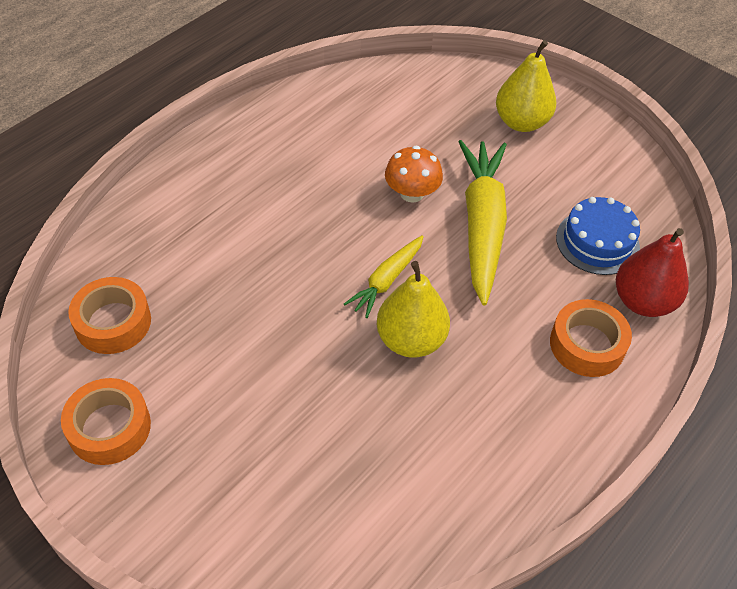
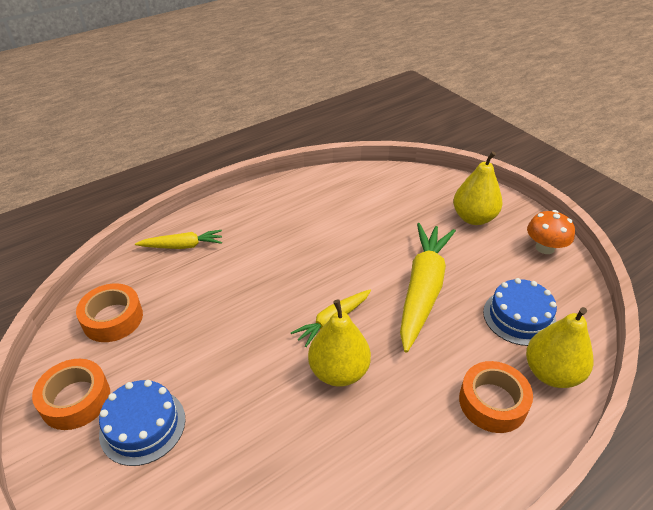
camera: 15 degrees right, 10 degrees down
orange mushroom [385,145,443,203] -> orange mushroom moved to [527,210,575,254]
red pear [616,228,689,317] -> yellow pear [526,307,593,388]
none -> blue cake [99,380,186,466]
none -> yellow carrot [135,230,222,249]

